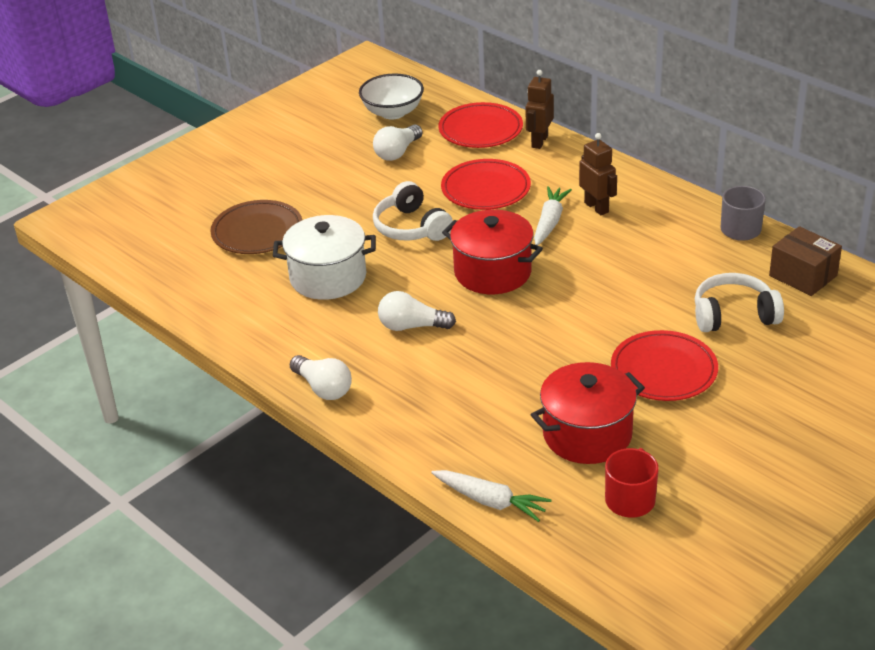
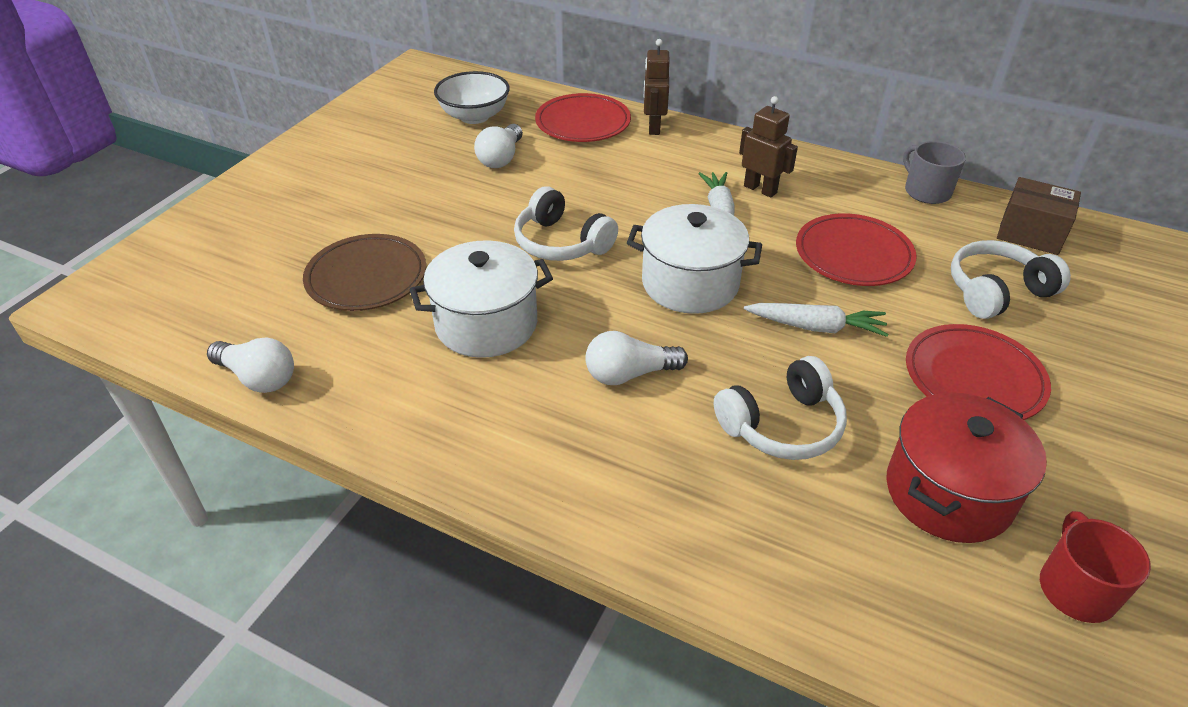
camera: 20 degrees left, 5 degrees up
white light bulb [290,355,352,400] -> white light bulb moved to [207,338,294,393]
white carrot [431,470,551,522] -> white carrot moved to [744,303,888,337]
red plate [441,159,531,210] -> red plate moved to [796,213,917,286]
red pot [442,210,543,294] -> white pot [627,204,762,314]
none -> white headphones [714,356,847,460]

